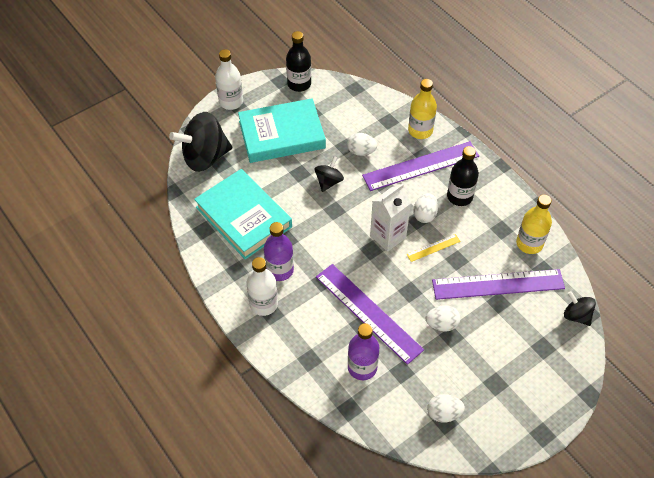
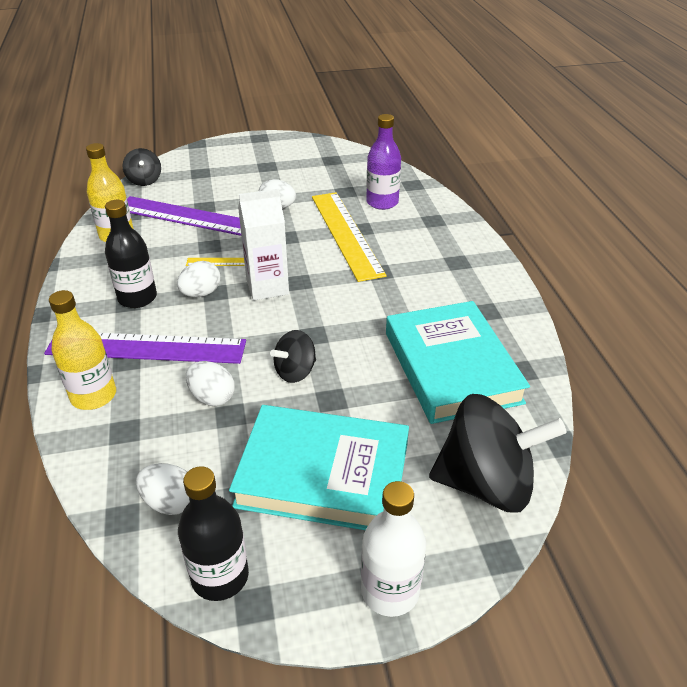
camera: 155 degrees left, 15 degrees down
white bottle [247,257,278,316] -> none
purple bottle [264,222,294,281] -> none
purple ruler [316,264,424,365] -> yellow ruler [312,192,387,282]
white egg [427,394,465,423] -> white egg moved to [136,463,190,515]

